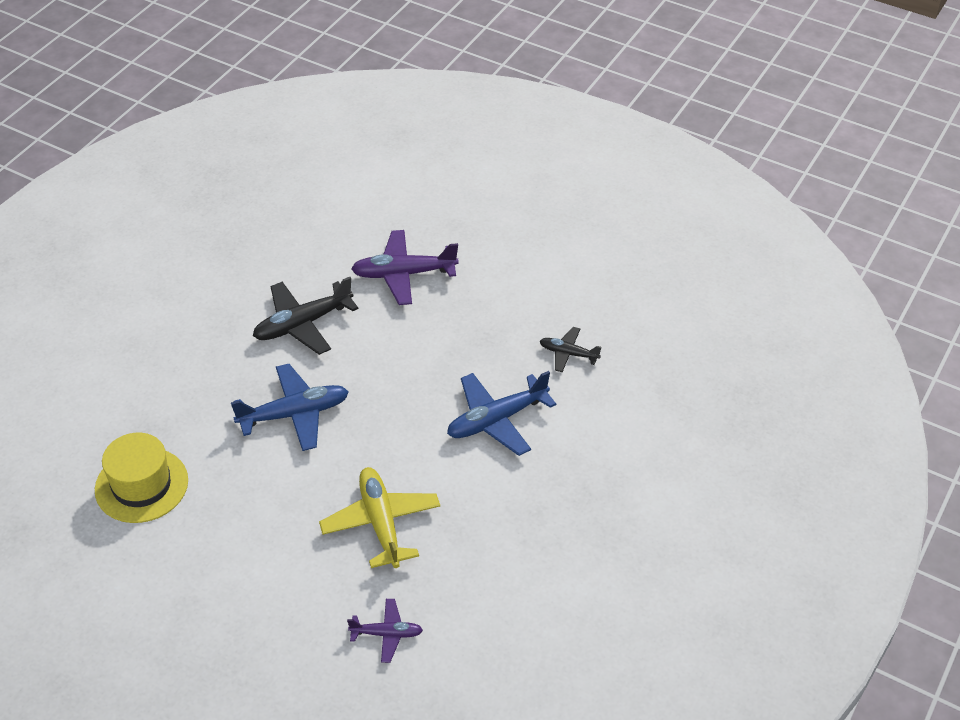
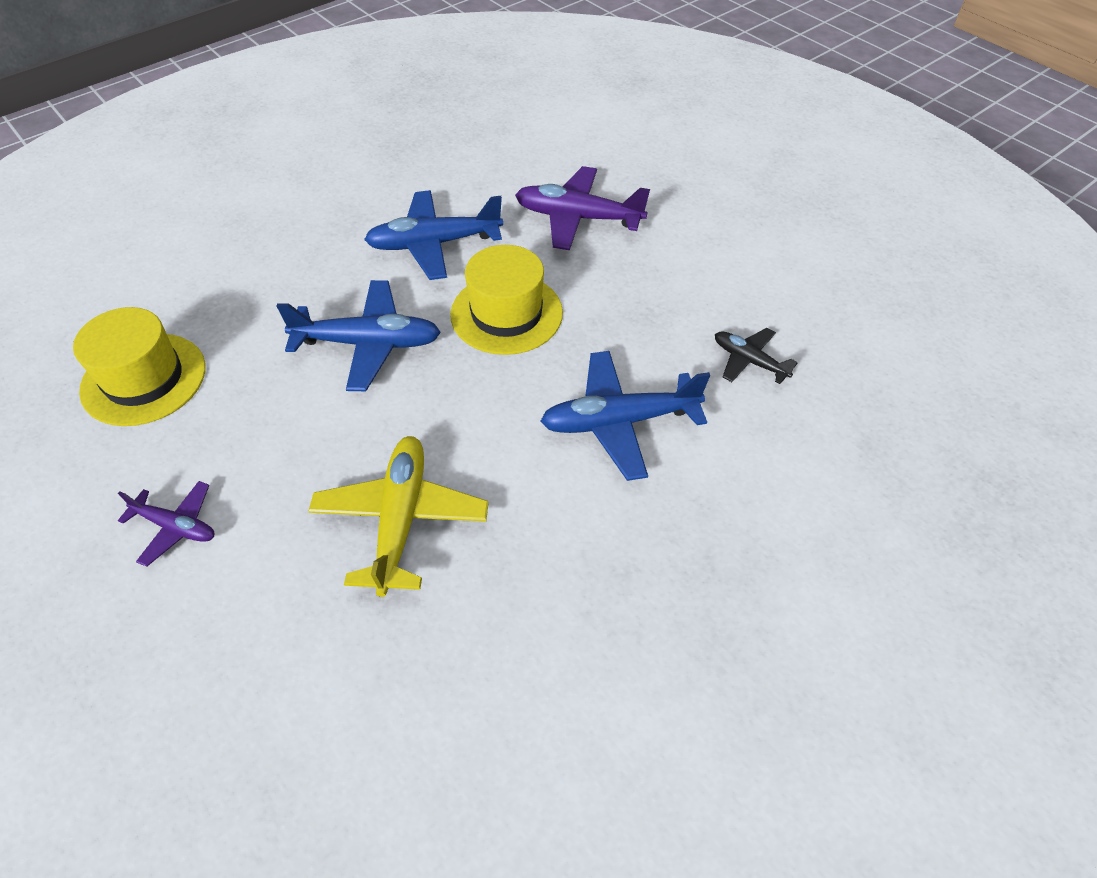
camera: 20 degrees right, 5 degrees up
black plane [253,277,358,355] -> blue plane [364,190,503,280]
purple plane [347,599,423,663] -> purple plane moved to [118,481,214,567]
none -> yellow hat [450,245,563,355]

